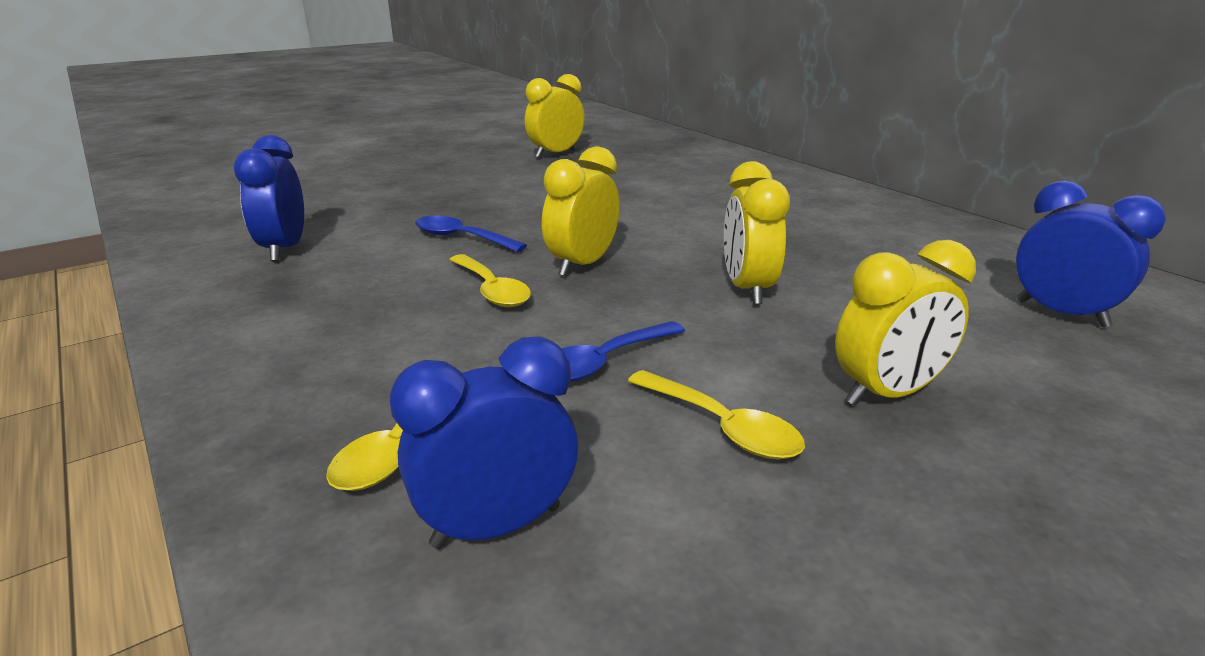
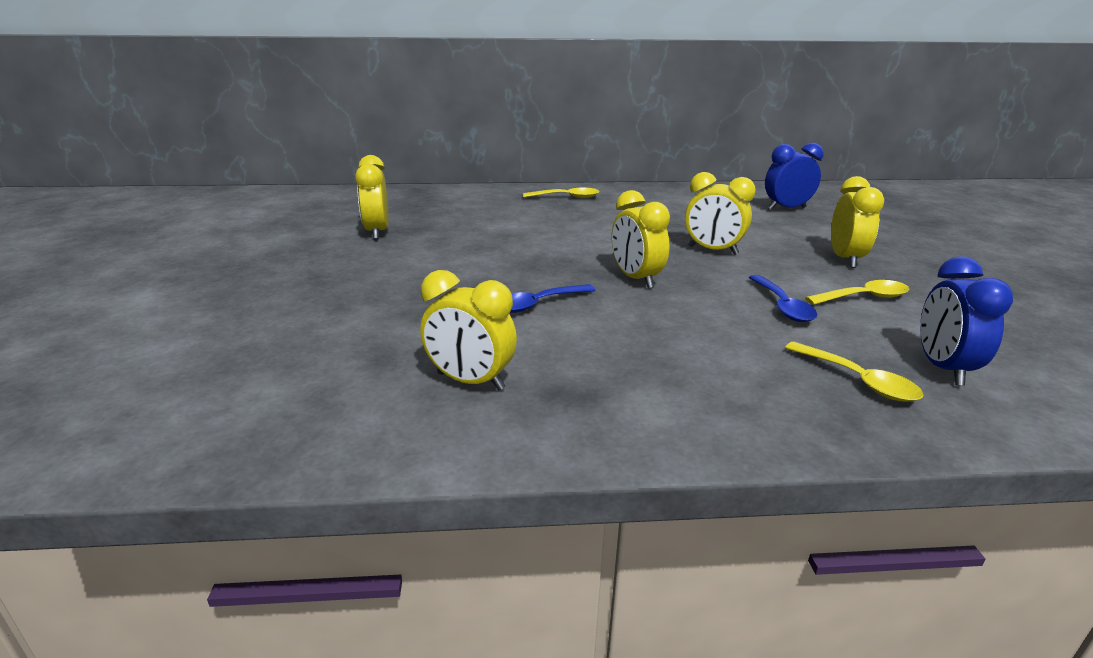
camera: 60 degrees left, 0 degrees up
blue clock [234,135,304,262] -> yellow clock [420,270,517,390]
yellow spoon [449,254,531,307] -> yellow spoon moved to [523,187,599,198]

